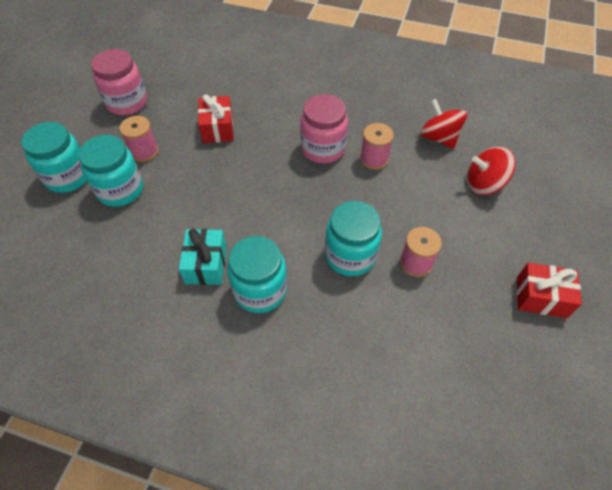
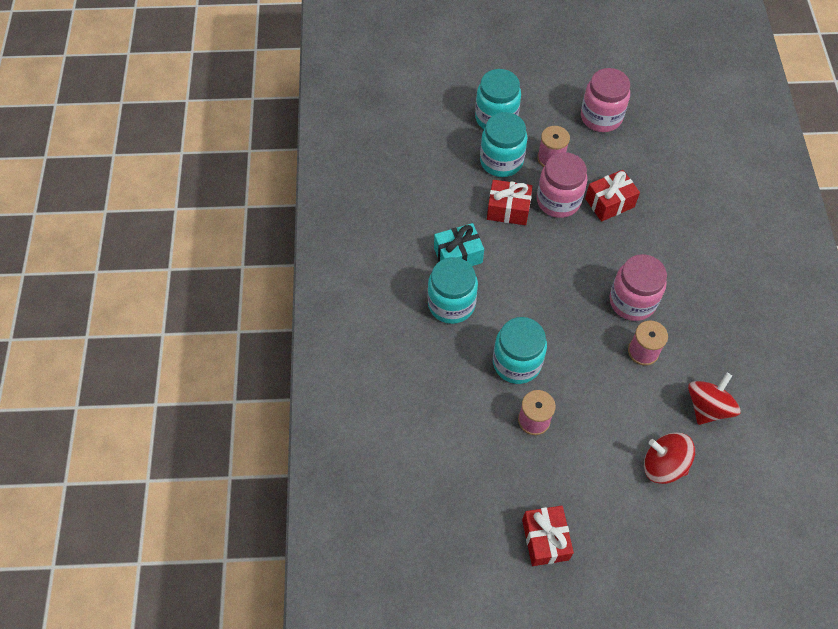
camera: 70 degrees right, 5 degrees up
red spinning top [467,147,516,195] -> red spinning top turned 45 degrees counterclockwise [644,432,695,484]
none -> red gift [487,180,532,225]
none -> pink jar [537,152,587,218]

